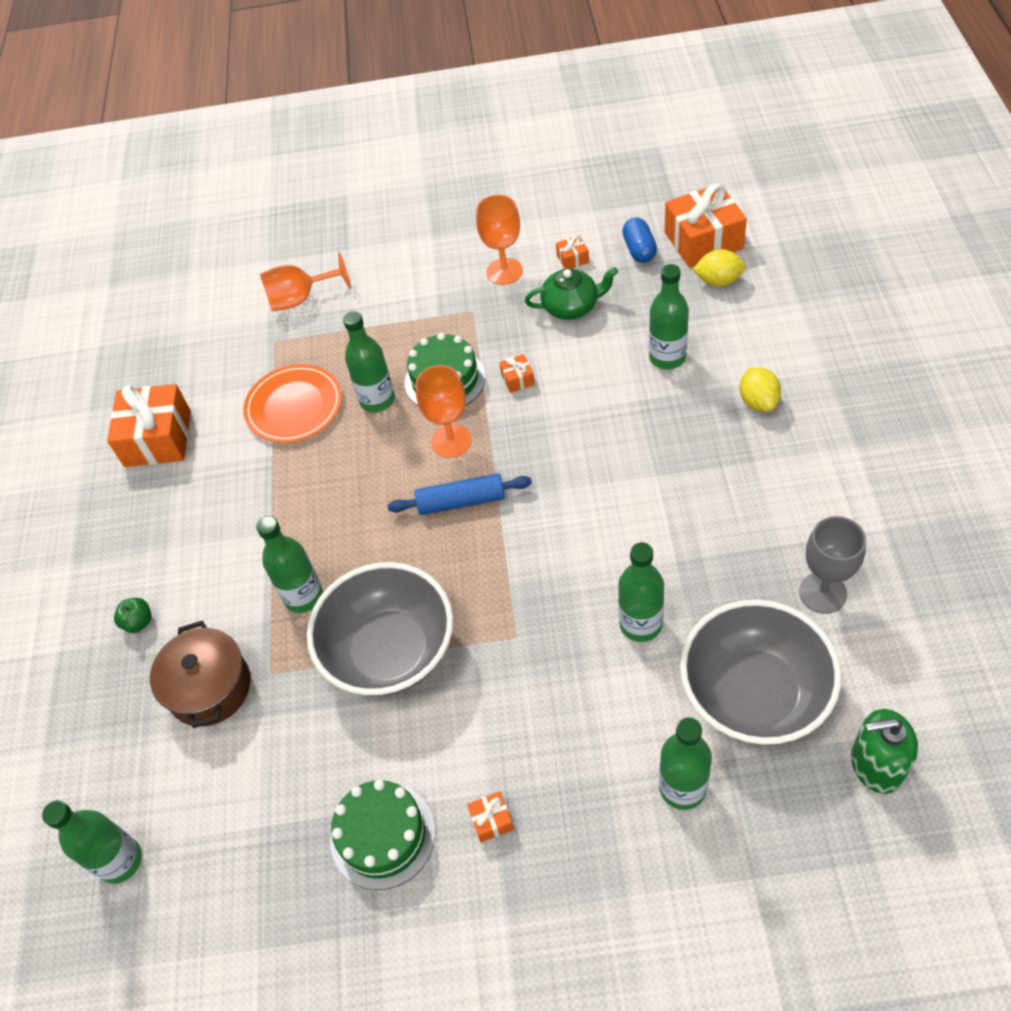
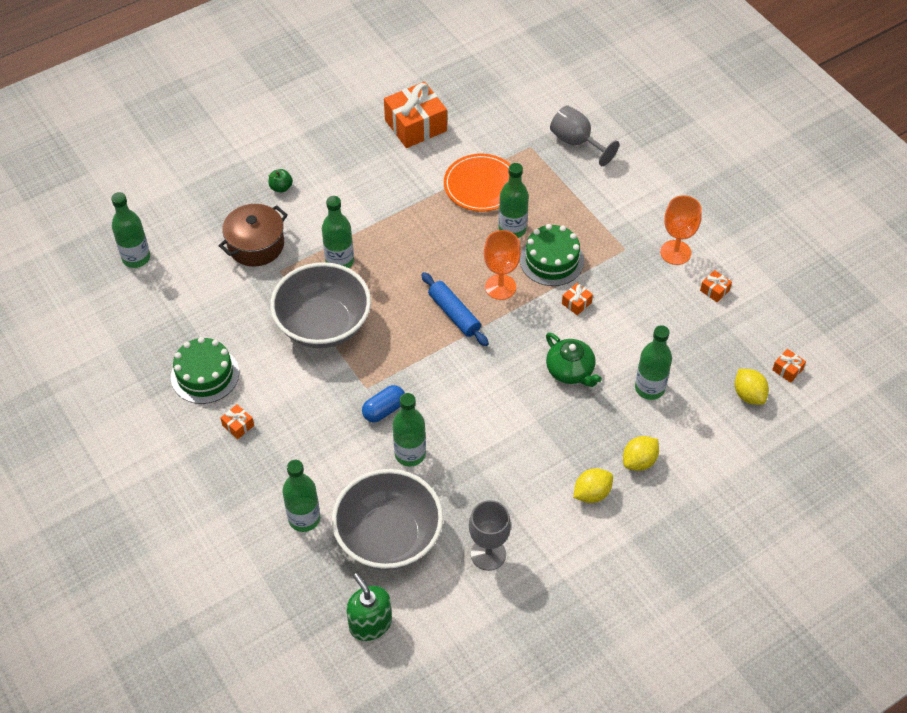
camera: 55 degrees right, 0 degrees up
orange goblet [260,252,351,311] -> grey goblet [550,106,619,166]
green teapot [525,267,618,320] -> green teapot moved to [546,332,602,387]
blue capsule [622,217,657,263] -> blue capsule moved to [362,385,405,423]
orange gift [665,183,747,267] -> orange gift [772,349,806,383], size x0.43
none -> yellow lemon [573,468,613,503]

